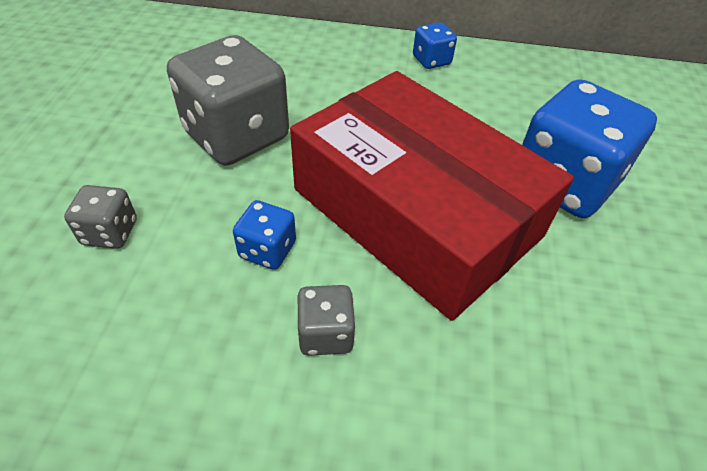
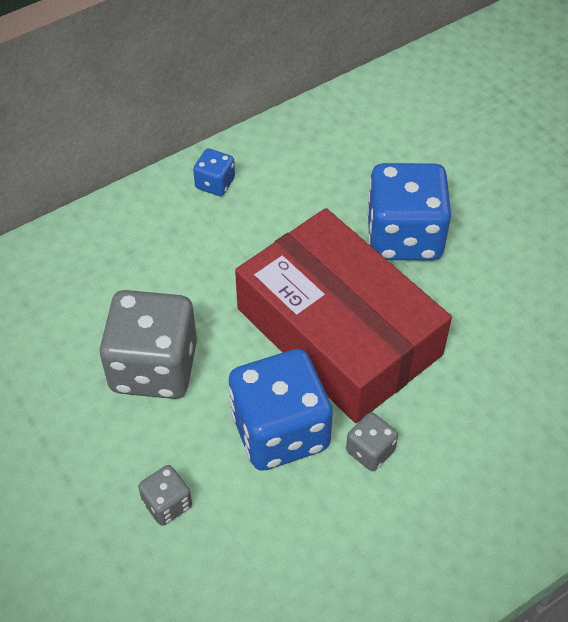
camera: 40 degrees left, 5 degrees up
blue dice [233,200,296,270] -> blue dice [229,349,333,471], size x2.17
red box [290,71,574,321] -> red box turned 45 degrees clockwise [235,208,452,423]

